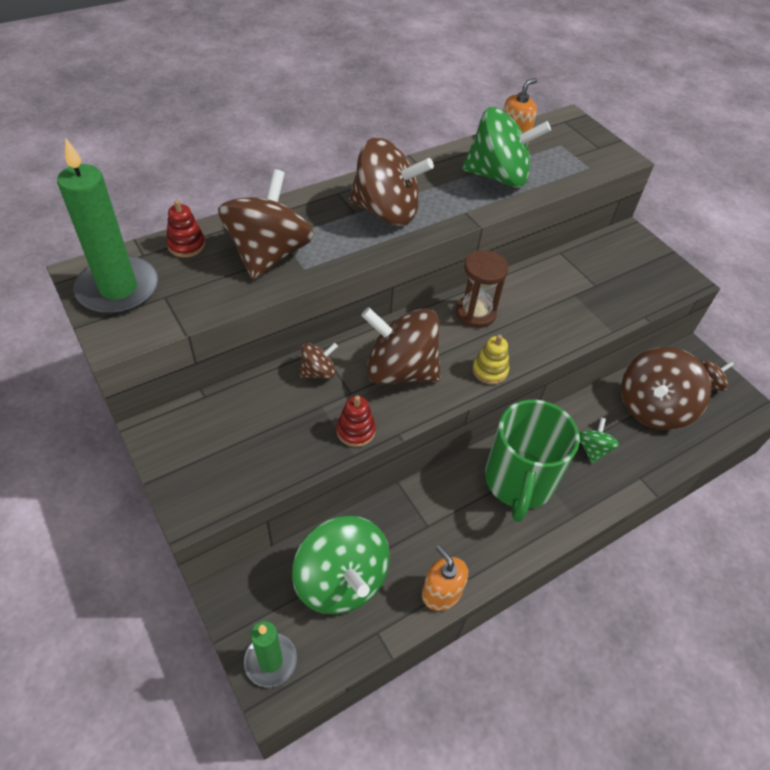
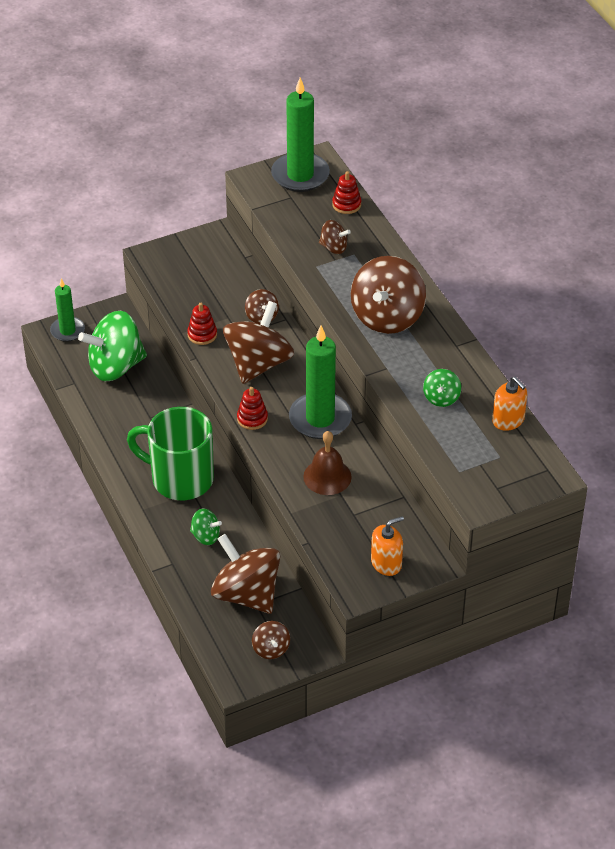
camera: 100 degrees right, 5 degrees down
brown spinning top [218,169,314,280] -> brown spinning top [319,220,351,254], size x0.48
orange soap dispenser [422,545,468,611] -> orange soap dispenser moved to [371,516,404,576]
brown hourglass [456,250,509,328] -> green candle [289,325,352,439]
green spinning top [462,107,551,188] -> green spinning top [423,369,461,407], size x0.48
yellow stacking toy [472,335,509,385] -> red stacking toy [237,387,268,430]
none -> brown bell [303,431,352,495]

